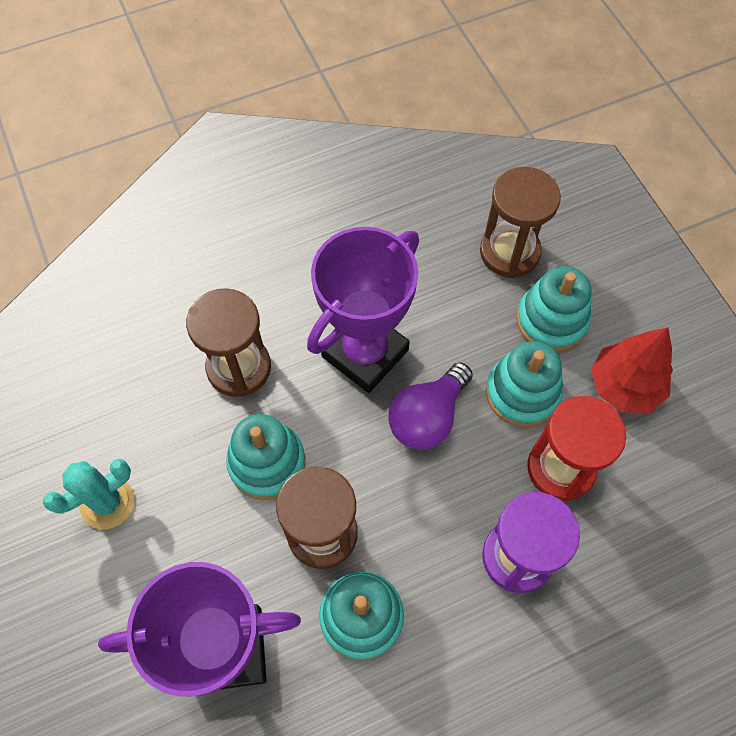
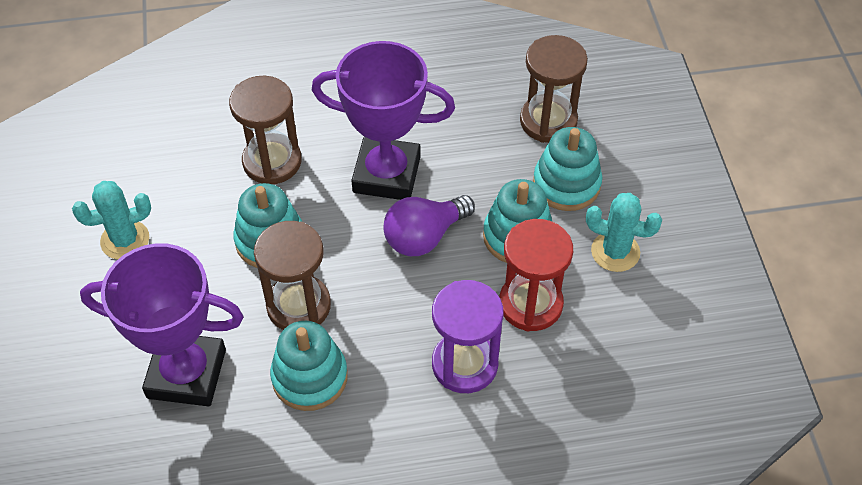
camera: 15 degrees right, 10 degrees down
purple trophy [307,227,419,393] -> purple trophy turned 45 degrees clockwise [312,41,455,200]
red tree [591,327,673,413] -> turquoise cactus [586,193,662,272]

